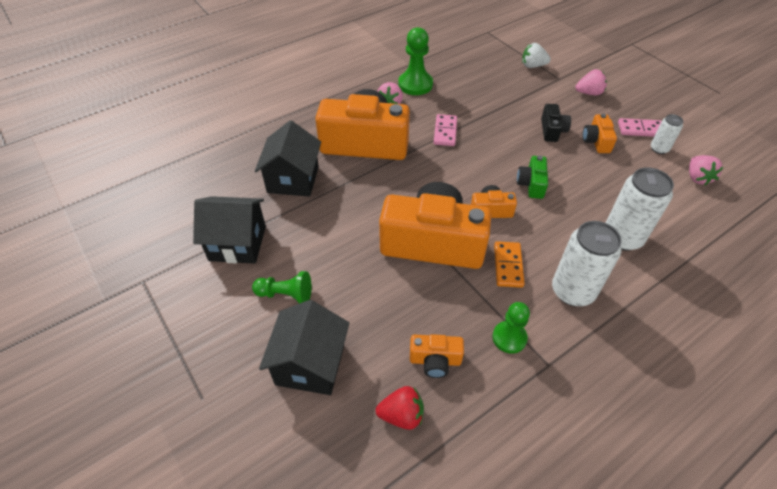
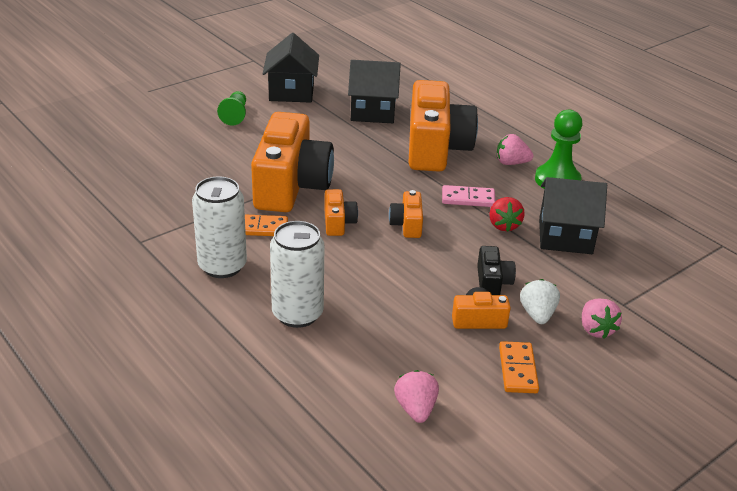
camera: 85 degrees right, 15 degrees down
black house [259,300,350,395] -> black house moved to [539,177,607,254]
red strawberry [376,386,424,430] -> red strawberry moved to [489,197,525,232]
orange camera [410,334,464,378] -> orange camera moved to [389,190,423,238]
green pawn [492,302,530,354] -> none
green camera [517,155,548,199] -> none
white strawberry [522,43,551,68] -> white strawberry moved to [520,279,560,324]
black camera [541,104,571,142] -> black camera turned 90 degrees counterclockwise [477,246,516,295]
pink domino [618,118,662,137] -> orange domino [499,341,539,393]
white can [651,114,684,154] -> none
pink strawberry [689,155,723,185] -> pink strawberry turned 90 degrees clockwise [394,370,439,423]

